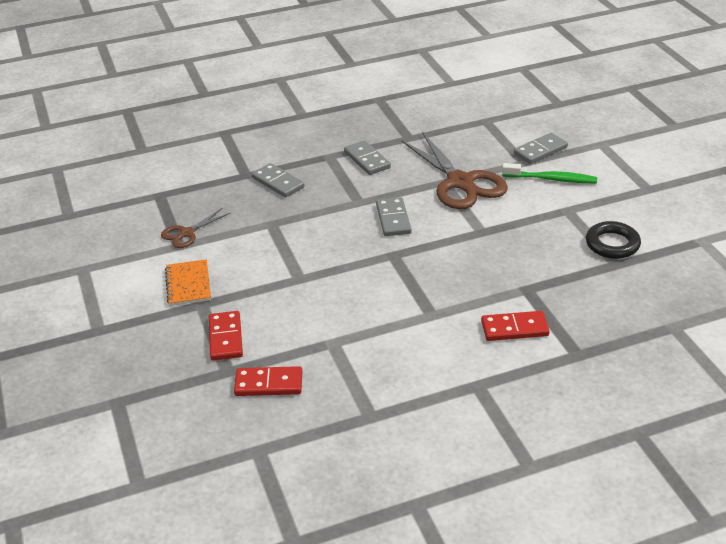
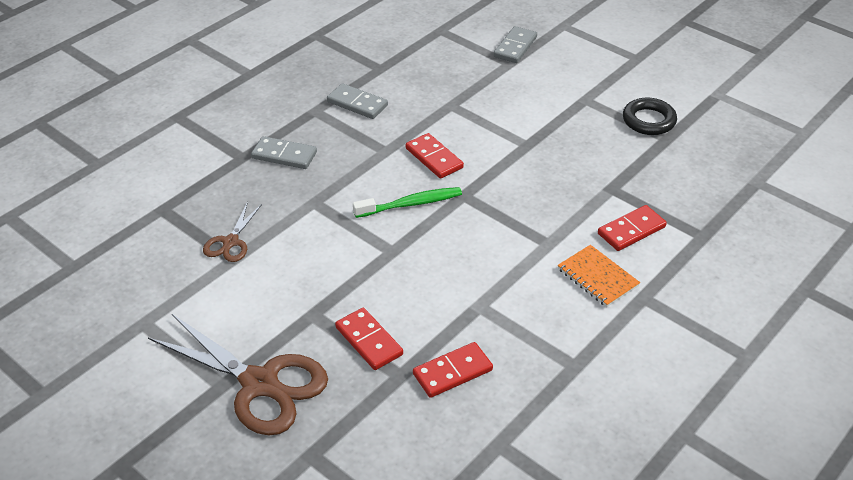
camera: 30 degrees left, 5 degrees up
orange notebook [165,259,211,306] -> orange notebook moved to [558,245,640,307]
grey domino [376,197,412,236] -> red domino [406,133,464,179]
brown scissors [401,132,508,209] -> brown scissors moved to [148,314,328,435]
green toothbrush [502,163,597,183] -> green toothbrush moved to [353,187,462,218]

